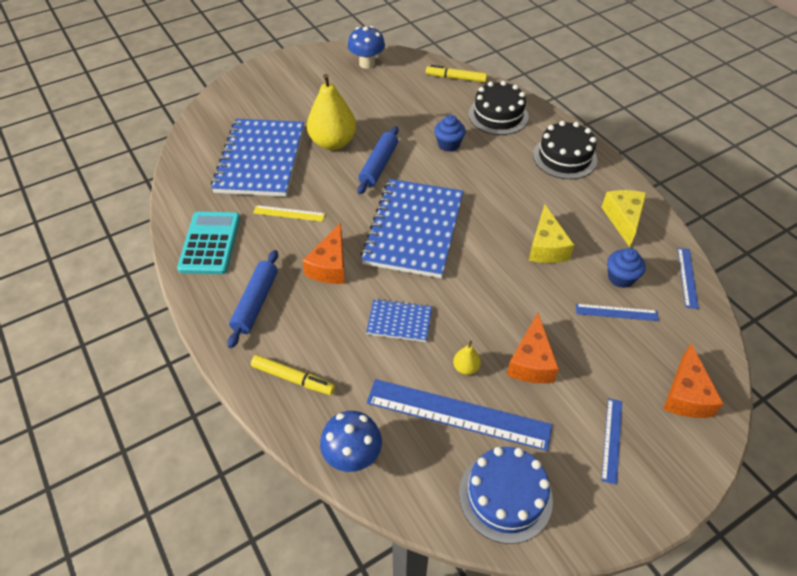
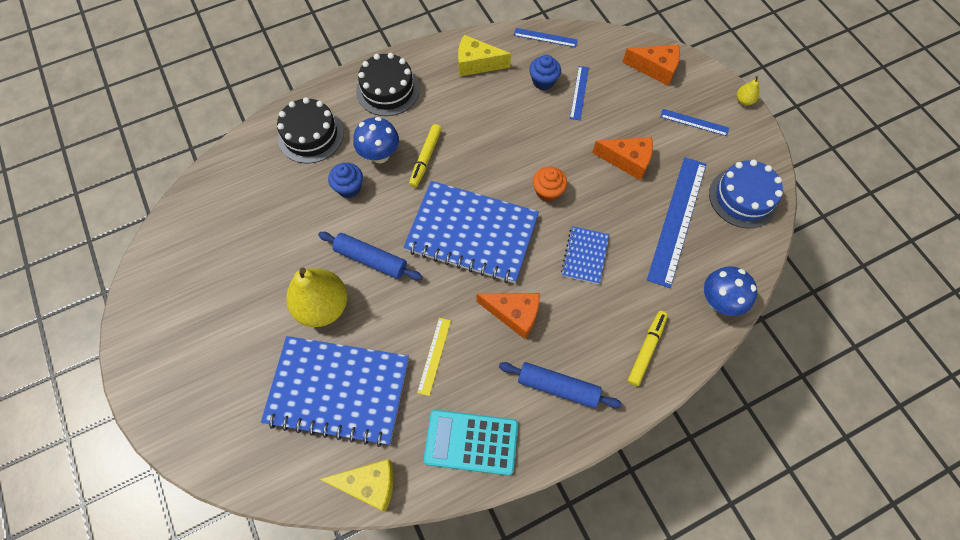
camera: 85 degrees left, 15 degrees up
blue mushroom [348,26,385,69] -> blue mushroom moved to [353,117,399,163]
yellow marker [426,65,487,82] -> yellow marker moved to [409,124,442,188]
yellow pear [453,341,481,375] -> yellow pear moved to [737,76,759,105]
yellow cheese [528,204,574,263] -> yellow cheese moved to [320,459,394,511]
none -> orange cupcake [533,166,567,202]

